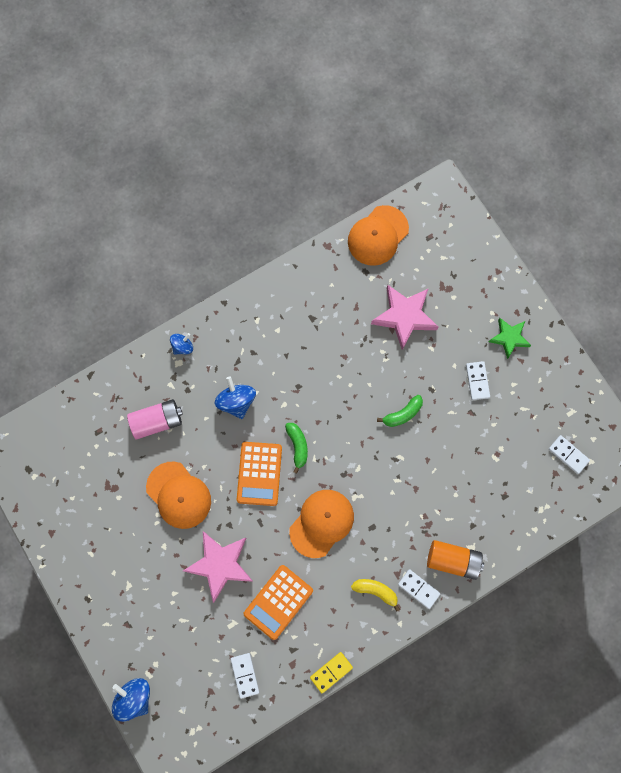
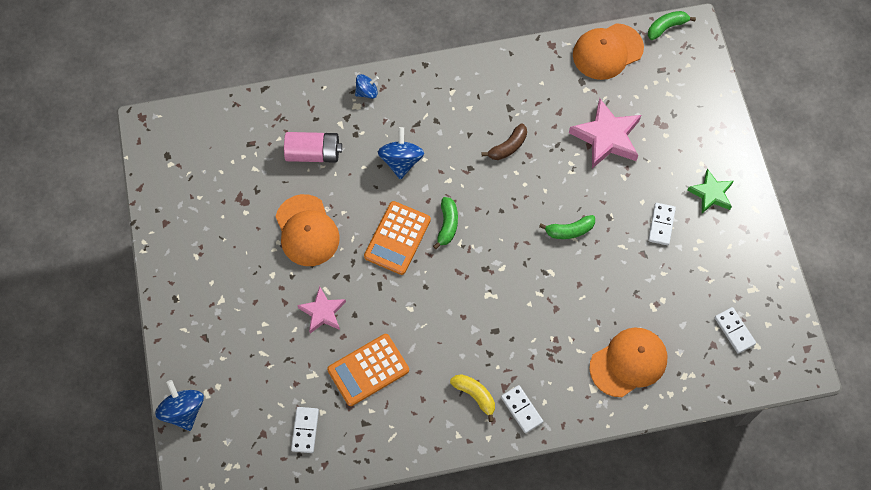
camera: 20 degrees right, 10 degrees down
pink star [183,531,253,603] -> pink star [297,286,346,333], size x0.62
orange cap [289,490,354,558] -> orange cap moved to [589,327,667,397]
yellow domino [310,652,353,694] -> none
orange battery [427,540,484,580] -> none
none -> brown banana [481,123,527,160]
none -> green banana [648,11,696,40]

